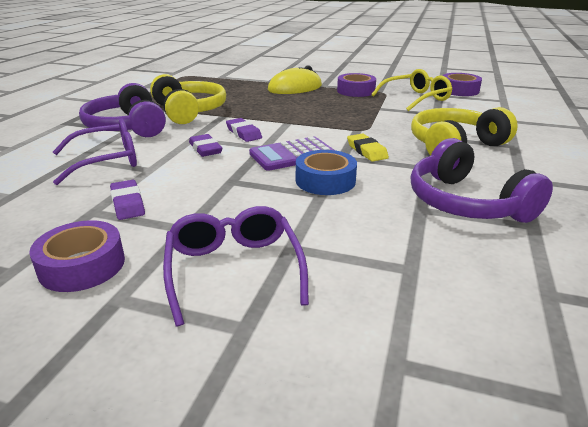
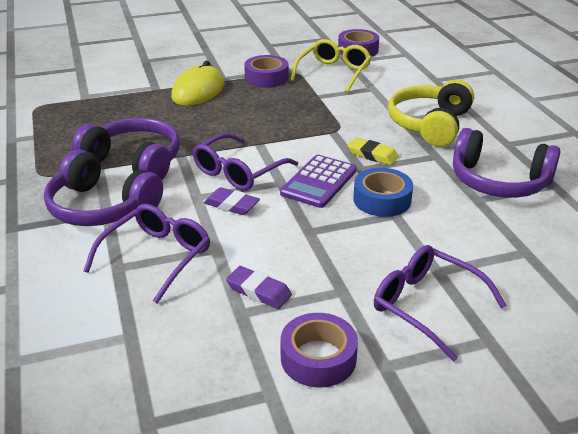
camera: 35 degrees left, 5 degrees up
yellow headphones [150,74,226,124] -> purple headphones [72,118,180,180]
purple eraser [226,118,262,142] -> purple glasses [192,133,298,191]

